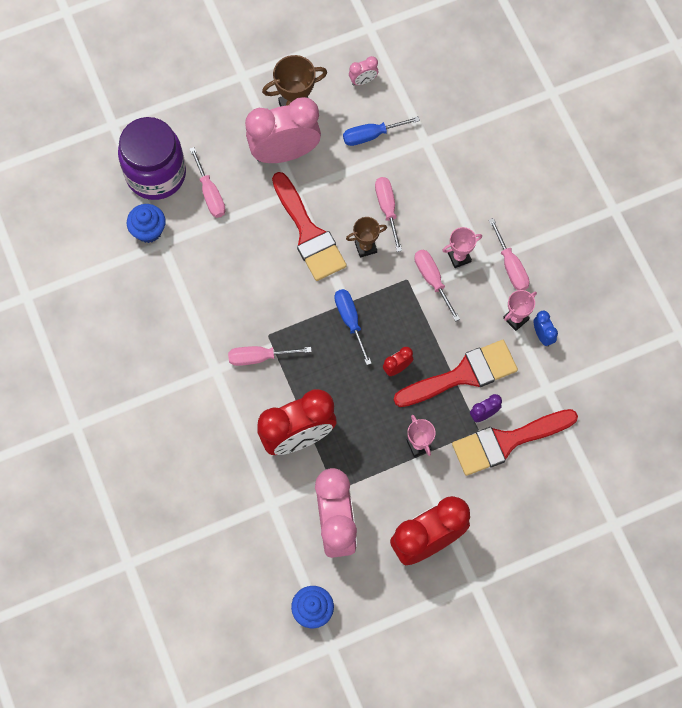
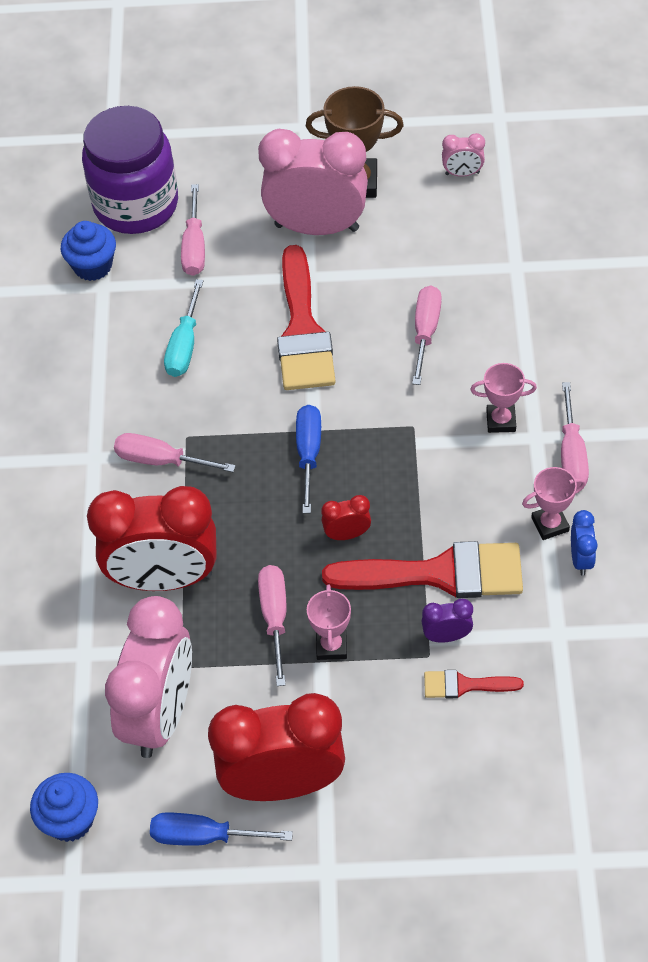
camera: 25 degrees right, 15 degrees down
blue screwdriver [343,116,420,146] -> blue screwdriver moved to [150,813,293,846]
brown trophy [346,217,387,258] -> none
pink screwdriver [414,250,460,322] -> pink screwdriver moved to [258,565,286,686]
red brush [452,409,578,476] -> red brush [424,670,524,698], size x0.48
none -> turquoise screwdriver [164,279,203,377]

